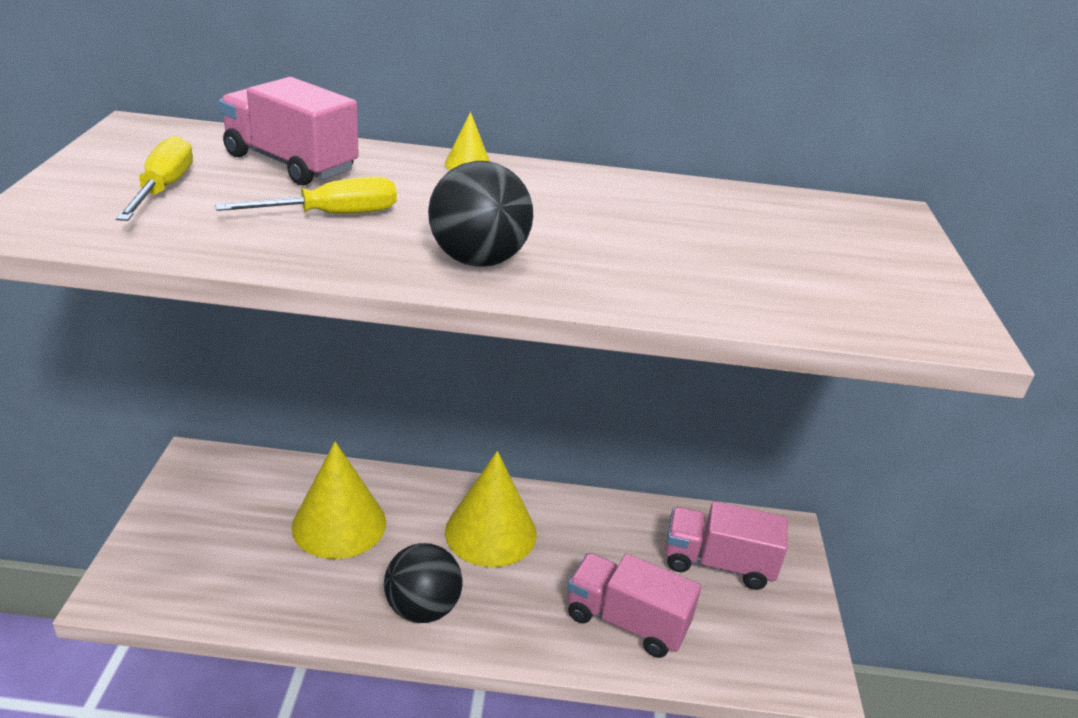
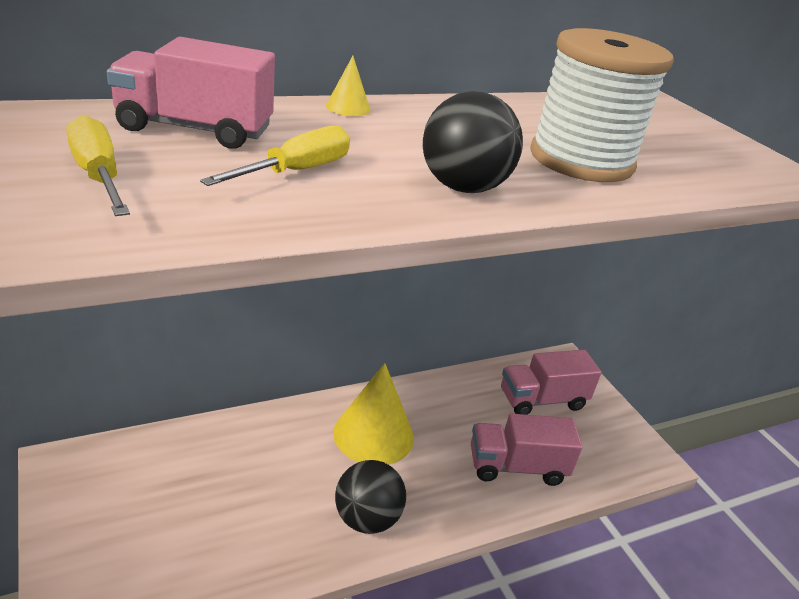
camera: 30 degrees left, 0 degrees up
yellow cone [292,442,386,559] -> none
none -> white spool [530,28,674,182]

